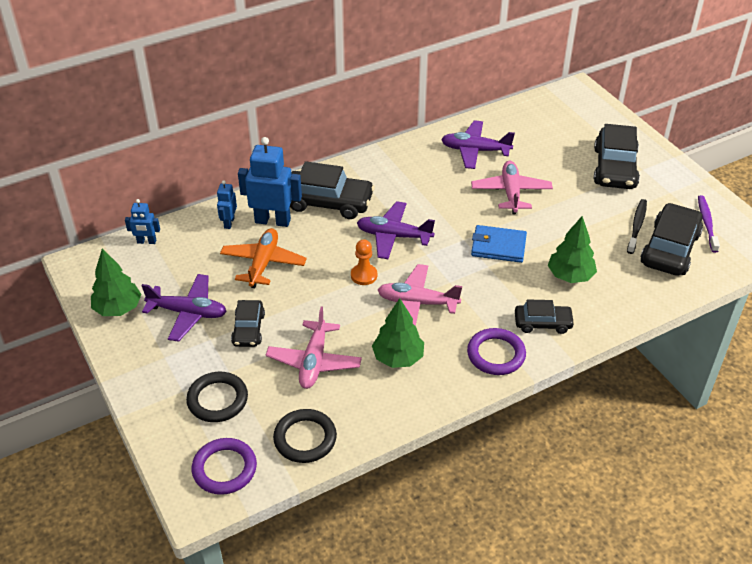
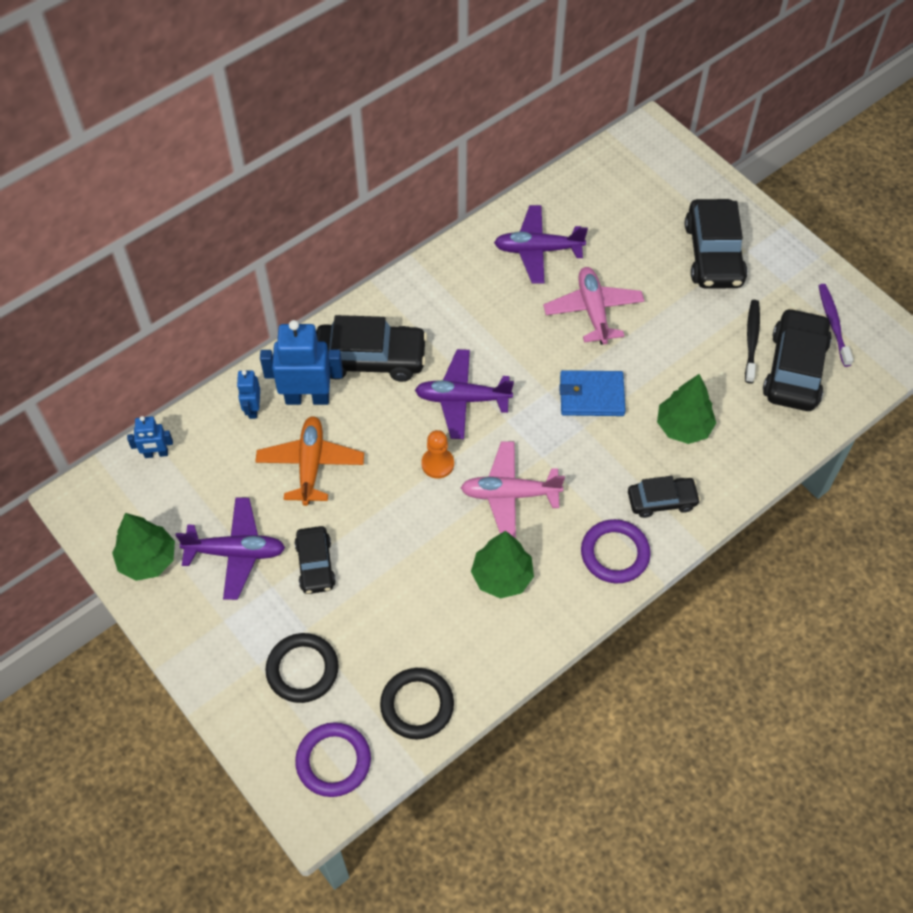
camera: 10 degrees left, 15 degrees up
pink plane [266,306,362,389] -> none

